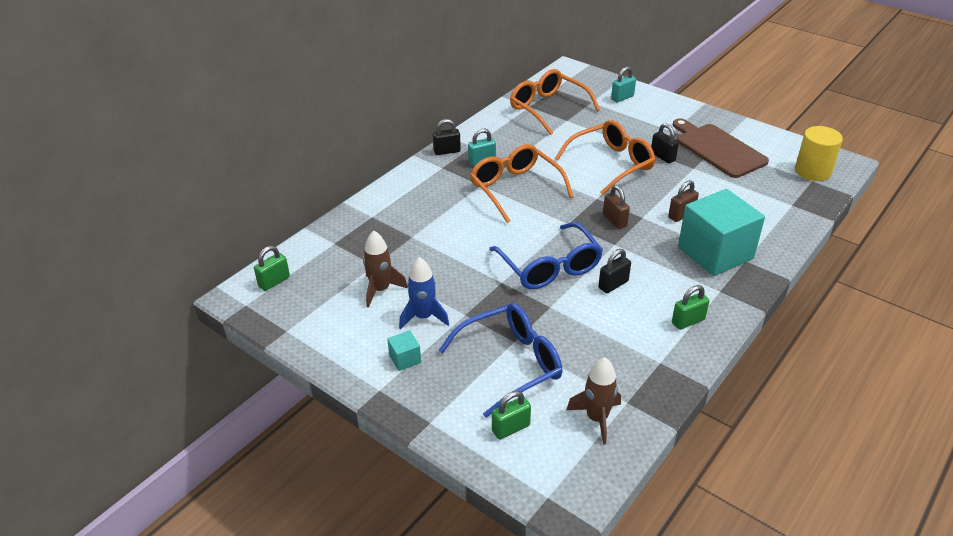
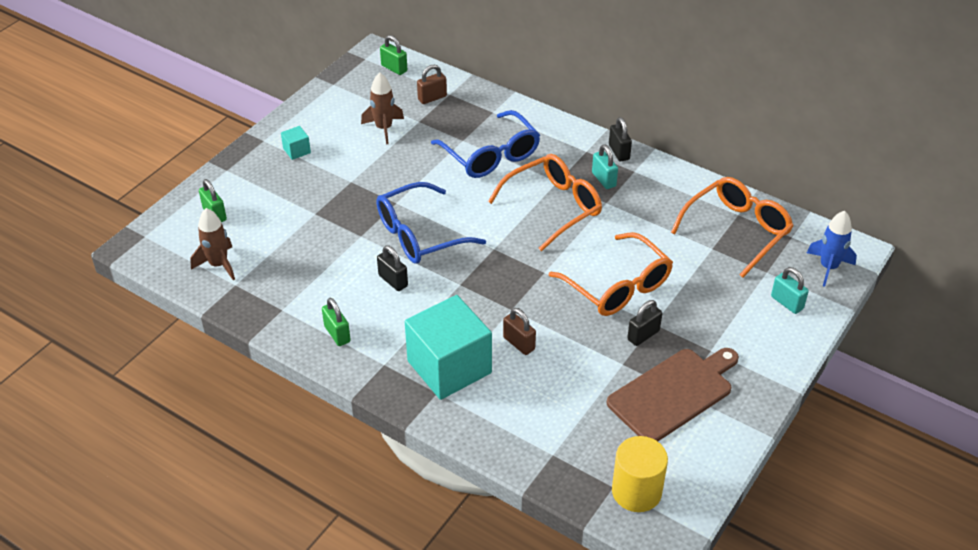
camera: 85 degrees right, 5 degrees up
blue rocket [399,257,449,329] -> blue rocket moved to [807,211,857,287]
blue glasses [438,303,563,418] -> blue glasses moved to [431,110,540,178]
brown padlock [603,185,630,229] -> brown padlock moved to [417,64,447,104]

